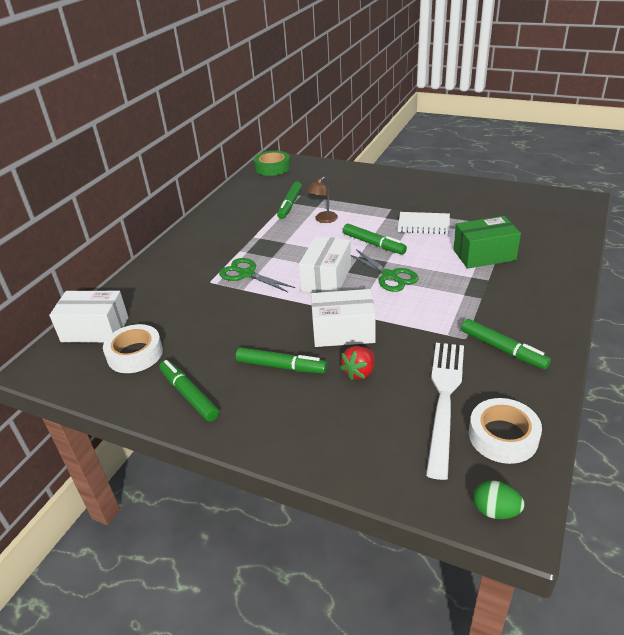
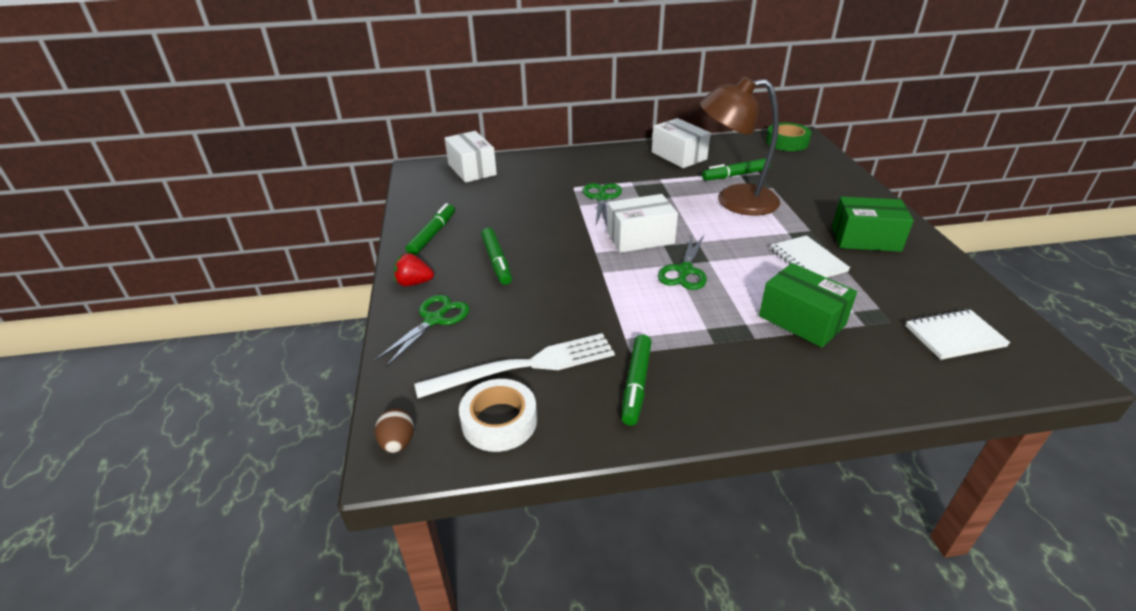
camera: 55 degrees right, 0 degrees up
white tape [103,324,163,373] -> none
brown lamp [307,177,338,223] -> brown lamp [700,76,780,216], size x2.29
white box [311,289,376,347] -> white box moved to [652,118,711,168]
red strawberry [340,346,375,380] -> red strawberry moved to [394,253,434,286]
green marker [343,224,407,255] -> none
green egg [474,481,524,519] -> brown egg [375,408,414,453]
none -> green scissors [375,294,470,367]
none -> green box [832,197,914,252]
none -> white notebook [906,309,1010,360]

